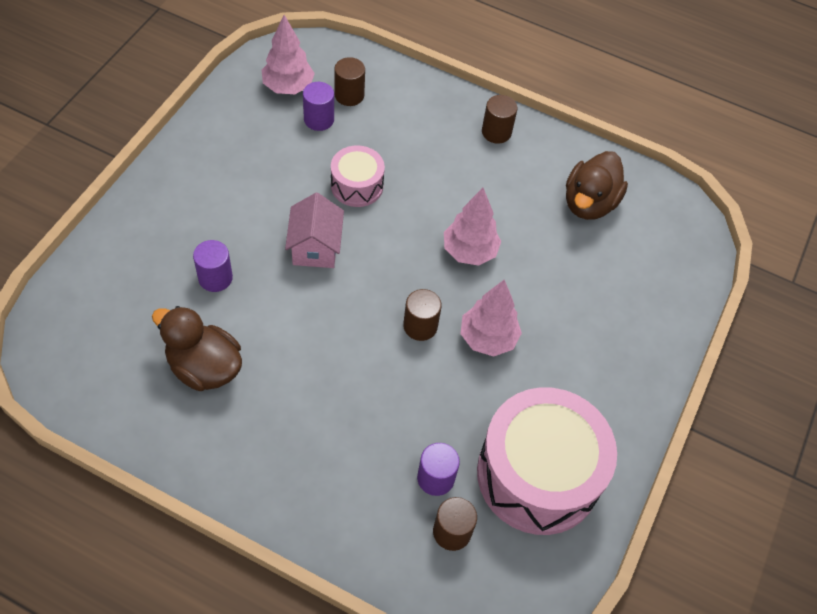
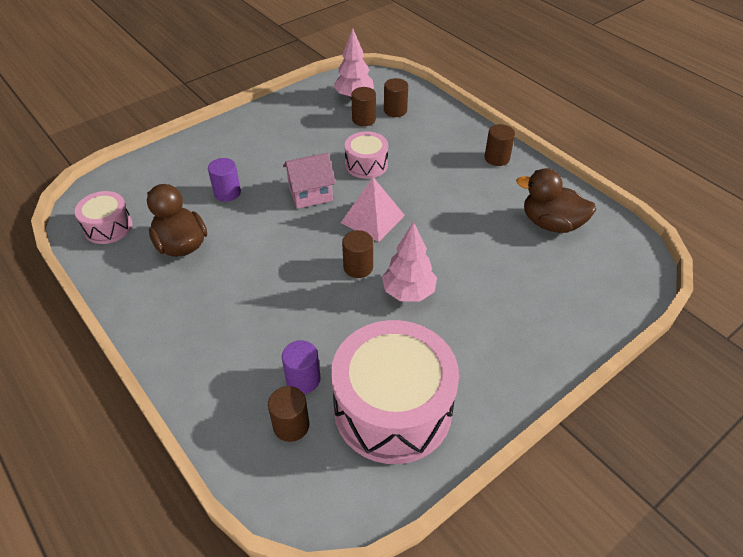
camera: 30 degrees right, 10 degrees down
pink house [285,193,344,268] -> pink house turned 45 degrees clockwise [283,153,336,209]
purple cylinder [303,82,334,131] -> brown cylinder [351,87,376,126]
pink tree [444,188,501,266] -> none
brown duck [566,151,628,220] -> brown duck turned 60 degrees clockwise [516,168,596,233]
none -> pink drum [75,191,132,244]
none -> pink pyramid [341,177,405,242]

